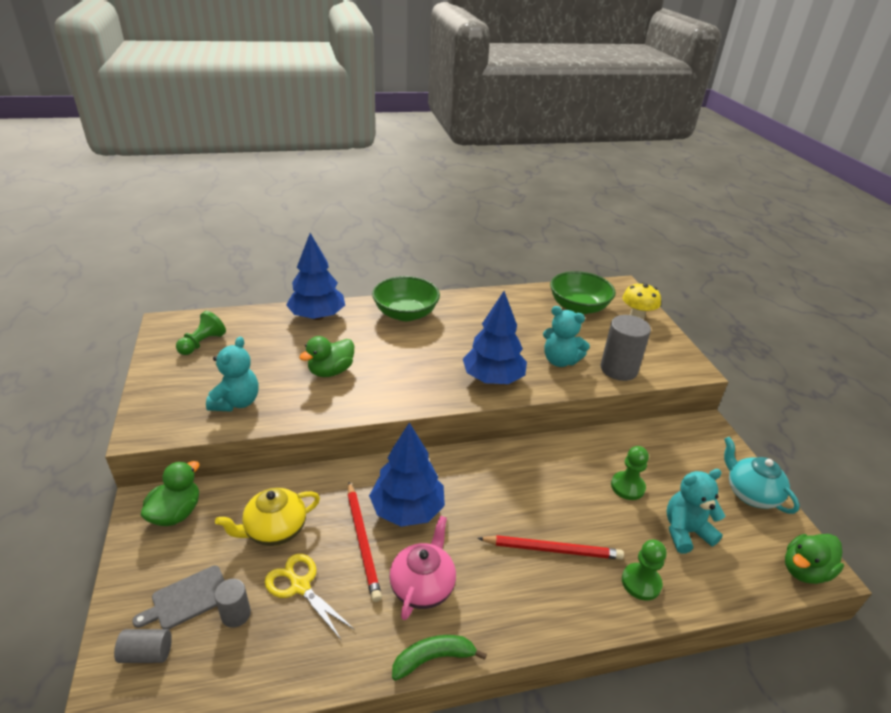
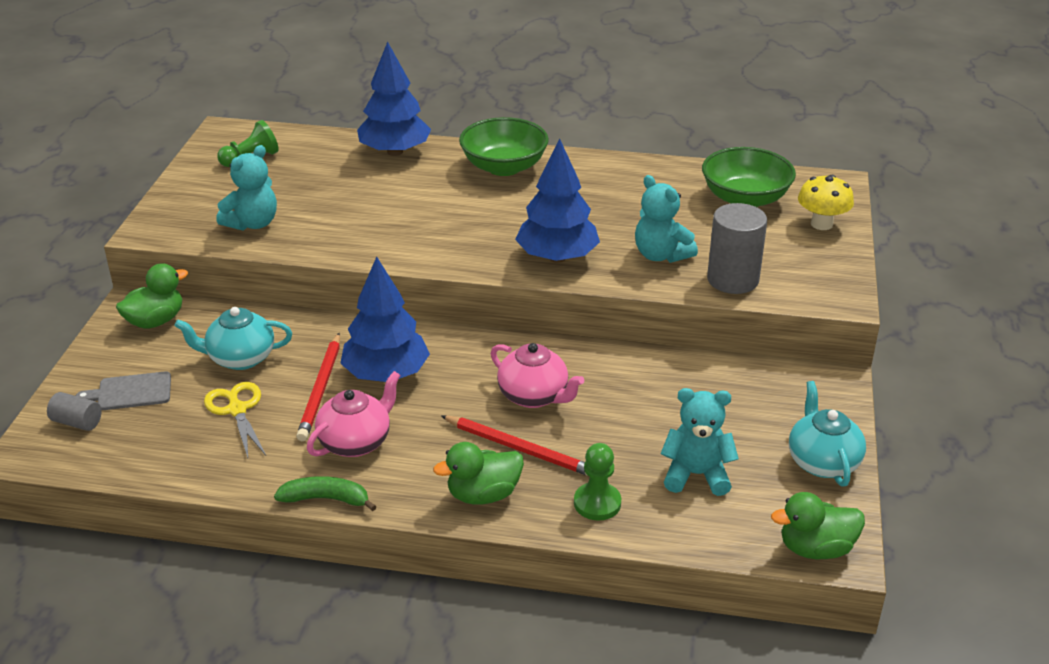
camera: 25 degrees right, 0 degrees up
grey cylinder [214,579,251,628] -> none
yellow teapot [215,488,320,546] -> turquoise teapot [174,307,292,370]
green duck [299,336,354,377] -> green duck moved to [433,442,524,505]
green pawn [611,446,649,500] -> none
none -> pink teapot [491,343,584,408]

